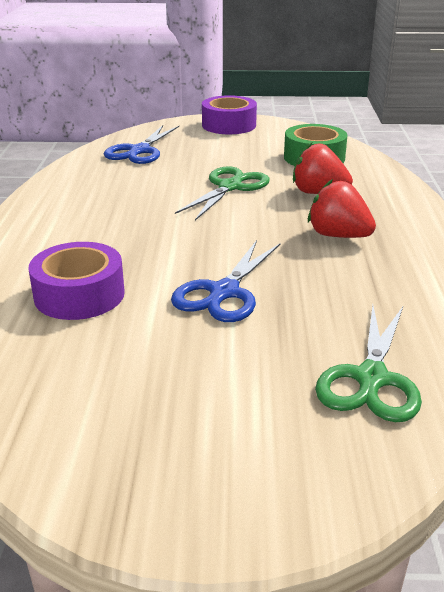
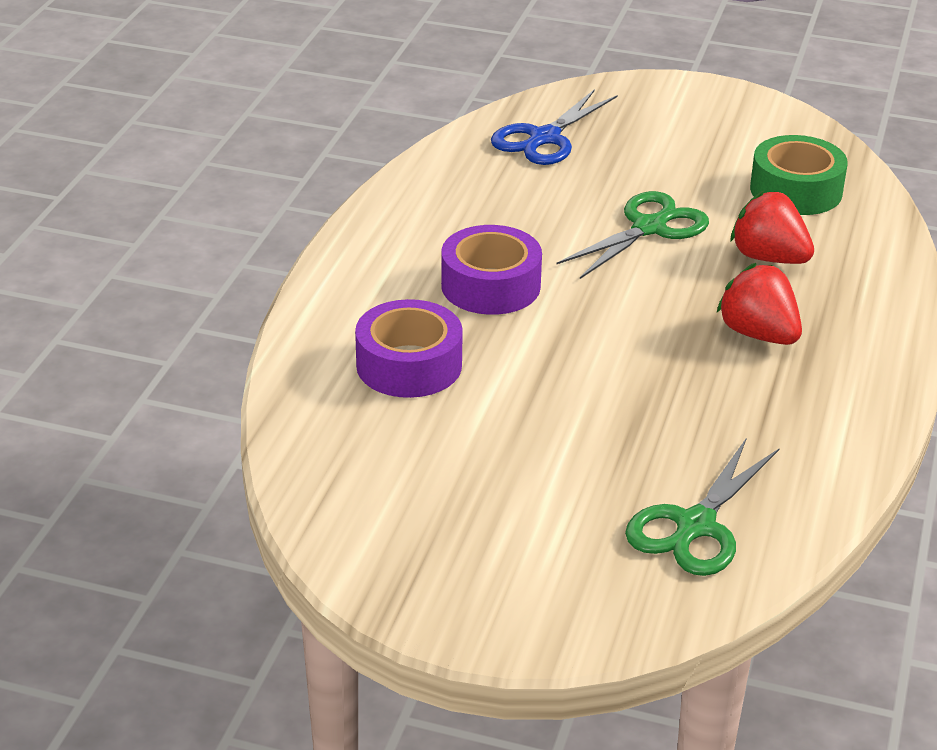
camera: 15 degrees right, 5 degrees up
blue scissors [171,240,281,322] -> none
purple tape [202,95,257,134] -> purple tape moved to [441,225,542,315]

